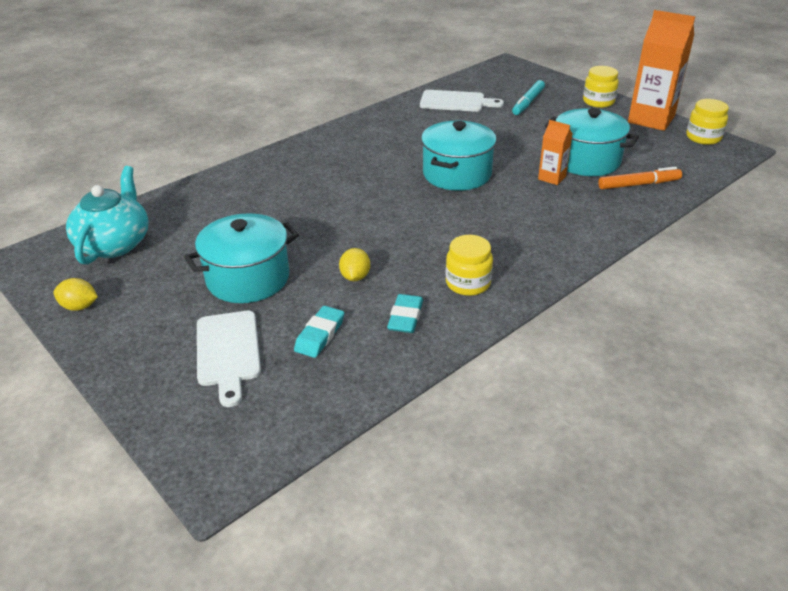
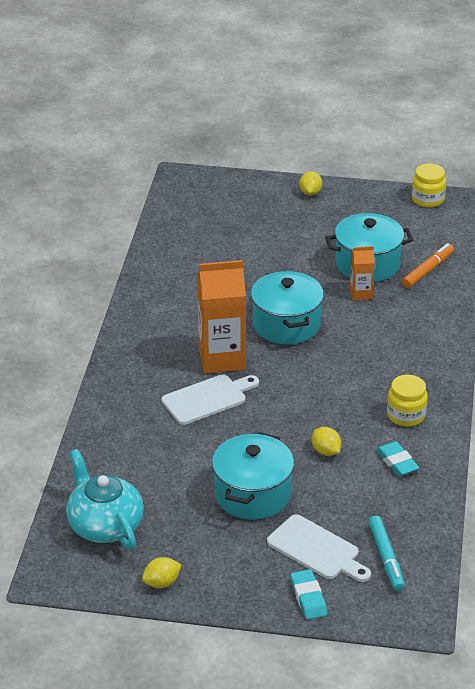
camera: 40 degrees left, 0 degrees up
turquoise eraser [294,306,344,358] -> turquoise eraser moved to [290,569,327,620]
white cutting board [420,90,504,112] -> white cutting board moved to [161,374,259,425]
turquoise marker [512,80,545,115] -> turquoise marker moved to [368,516,405,591]
yellow jar [583,66,619,108] -> yellow lemon [299,171,322,196]
orange carton [628,10,695,131] -> orange carton moved to [197,260,246,373]

